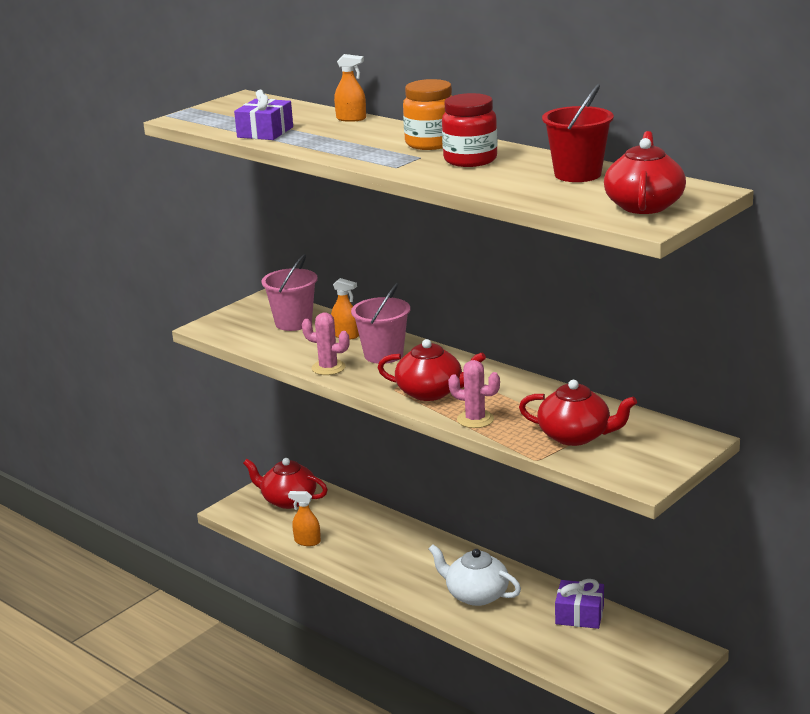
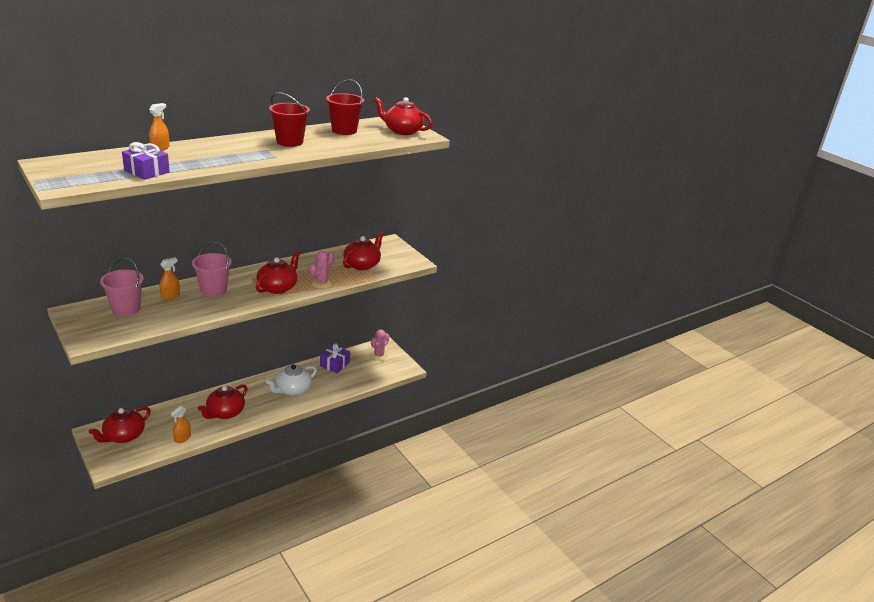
camera: 80 degrees left, 5 degrees up
pink cactus [302,312,350,375] -> pink cactus moved to [370,329,389,361]
orange jar [403,79,452,150] -> none
red jar [442,93,497,167] -> red bucket [269,92,310,147]
none -> red teapot [198,384,248,419]

